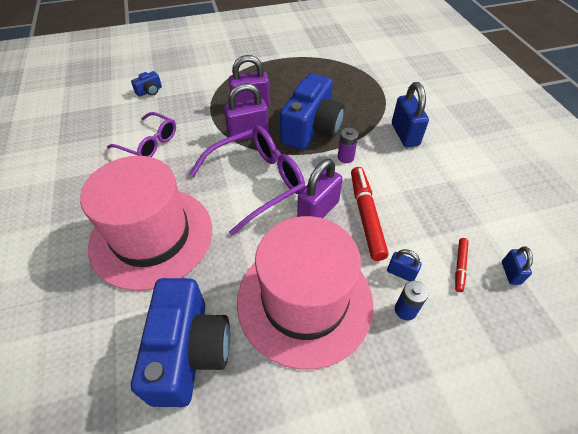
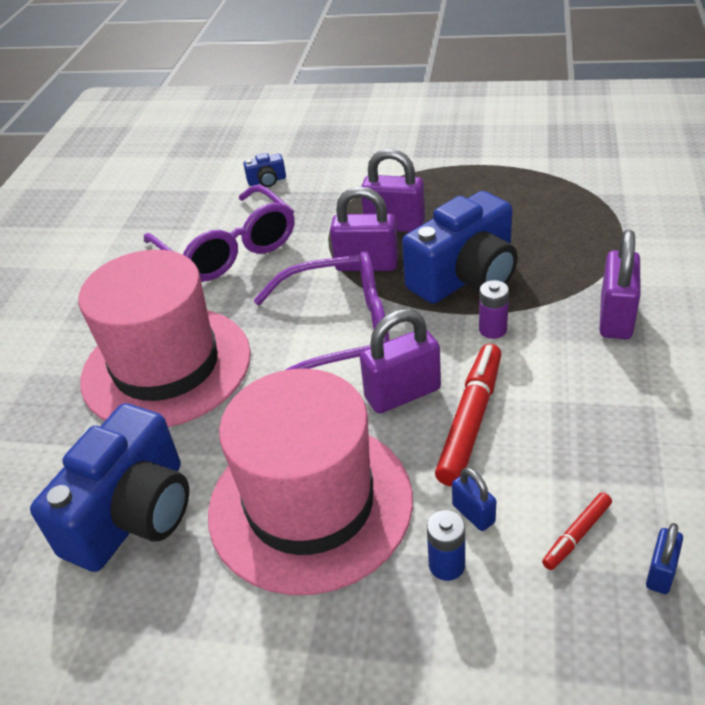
camera: 30 degrees right, 10 degrees down
purple glasses [107,112,176,157] -> purple glasses [144,185,295,282], size x1.57
blue padlock [392,82,429,147] -> purple padlock [599,230,640,339]

